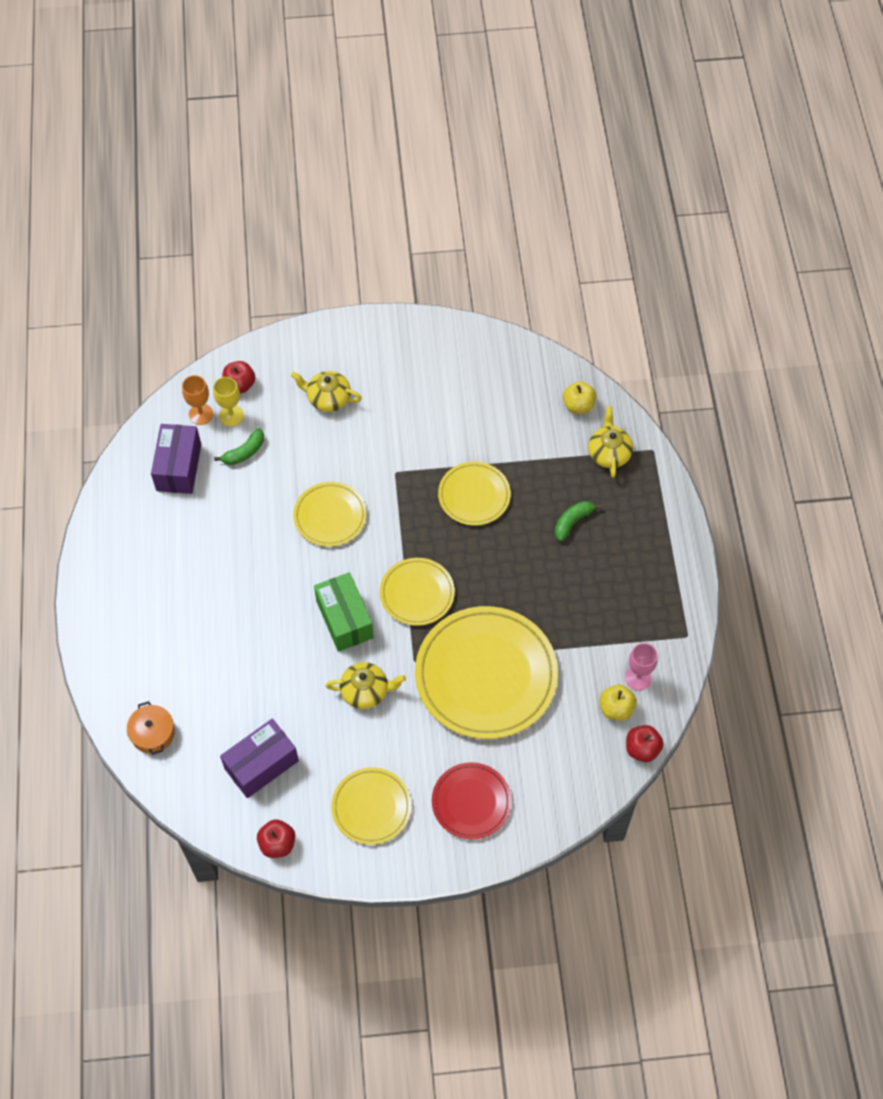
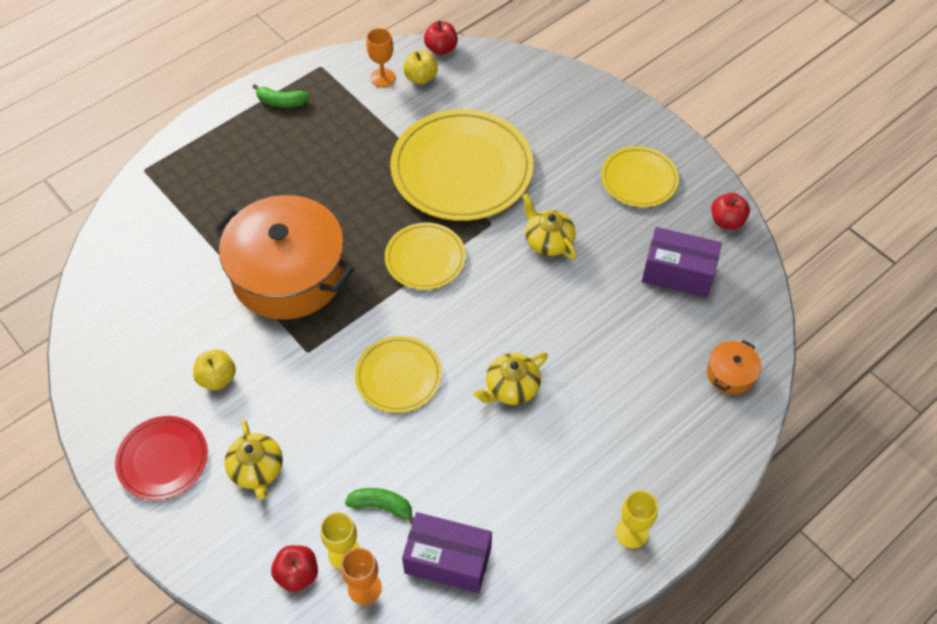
camera: 125 degrees left, 5 degrees down
purple box [151,424,201,494] -> purple box turned 45 degrees clockwise [402,512,492,593]
green box [314,572,374,652] -> none
red plate [432,762,512,839] -> red plate moved to [115,416,208,500]
yellow plate [438,462,511,526] -> orange pot [213,195,354,320]
green banana [555,501,601,541] -> green banana moved to [253,84,309,107]
yellow apple [563,381,596,414] -> yellow apple moved to [193,350,236,390]
yellow teapot [588,406,633,478] -> yellow teapot moved to [474,352,548,405]
pink goblet [625,643,658,690] -> orange goblet [366,28,395,87]
none -> yellow goblet [615,491,658,549]

